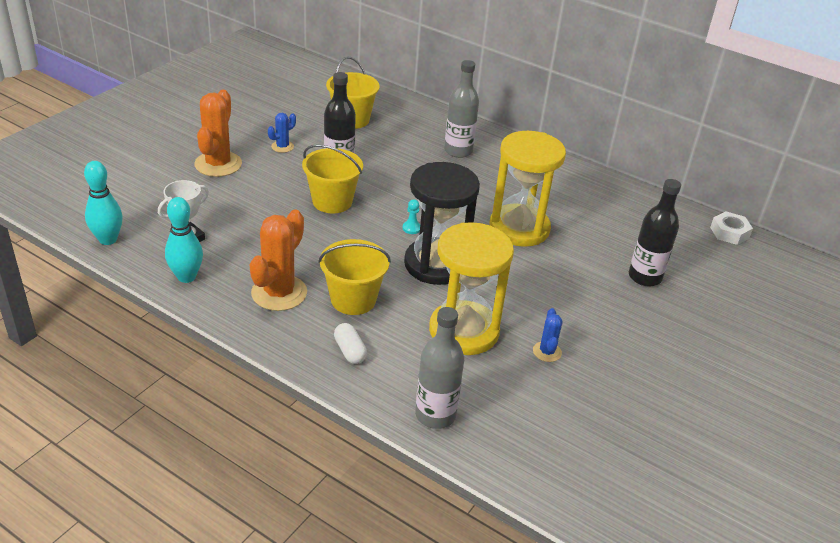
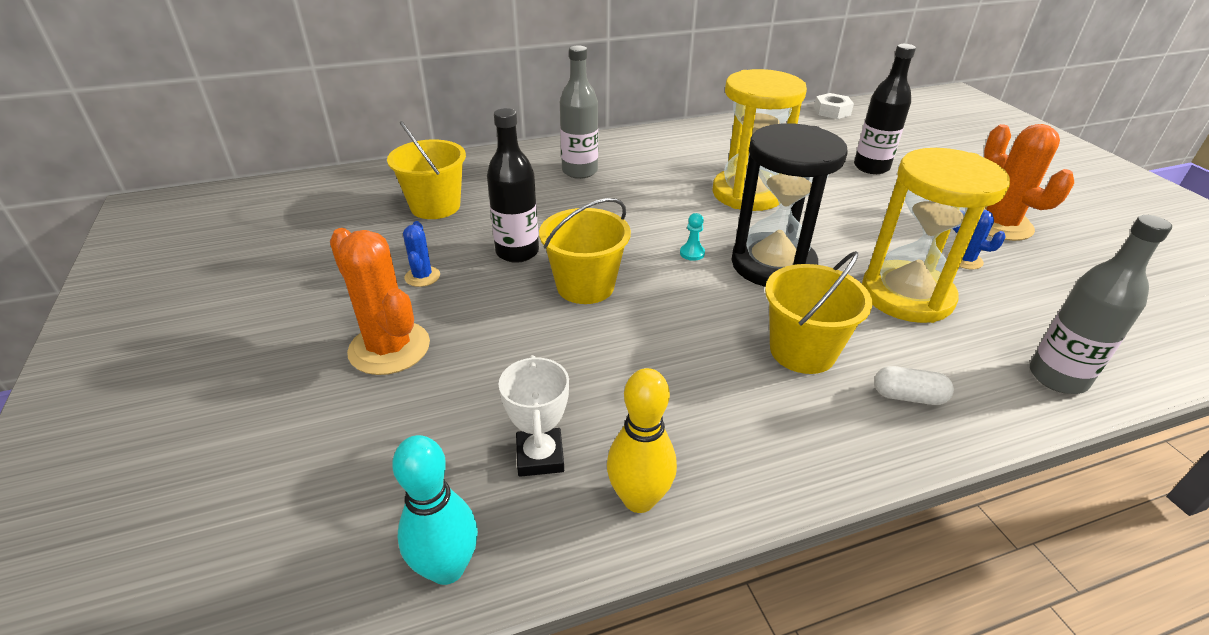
camera: 50 degrees left, 0 degrees up
turquoise bowling pin [165,197,203,283] -> yellow bowling pin [607,368,677,513]
orange cactus [250,209,307,311] -> orange cactus moved to [984,124,1074,241]

